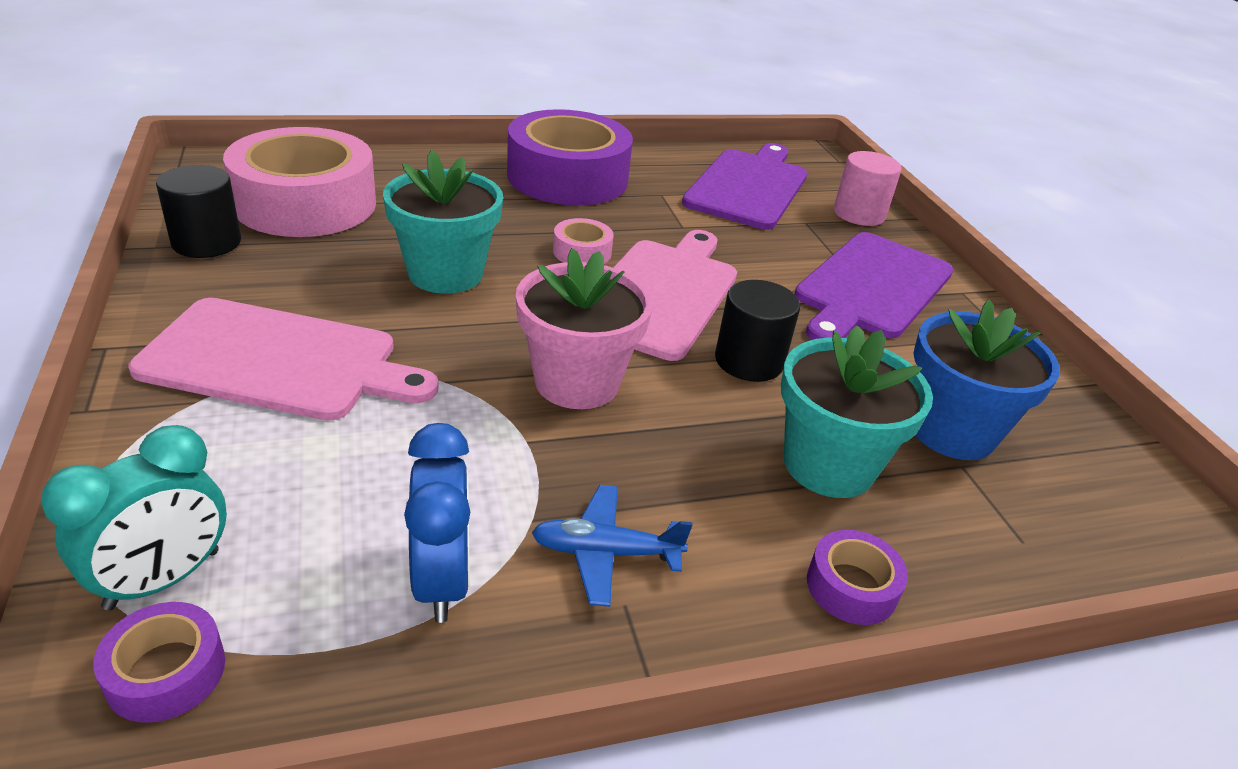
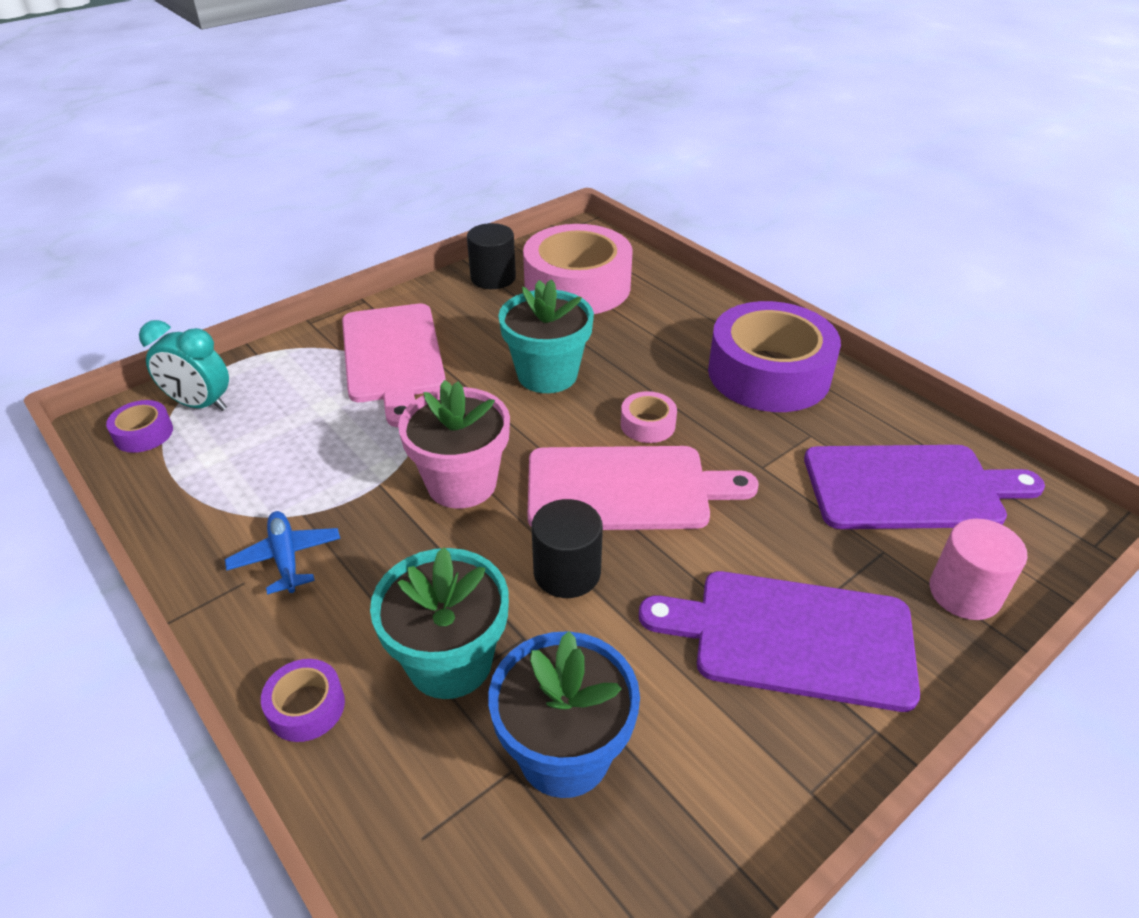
camera: 70 degrees right, 5 degrees up
blue clock [404,423,470,623] -> none

